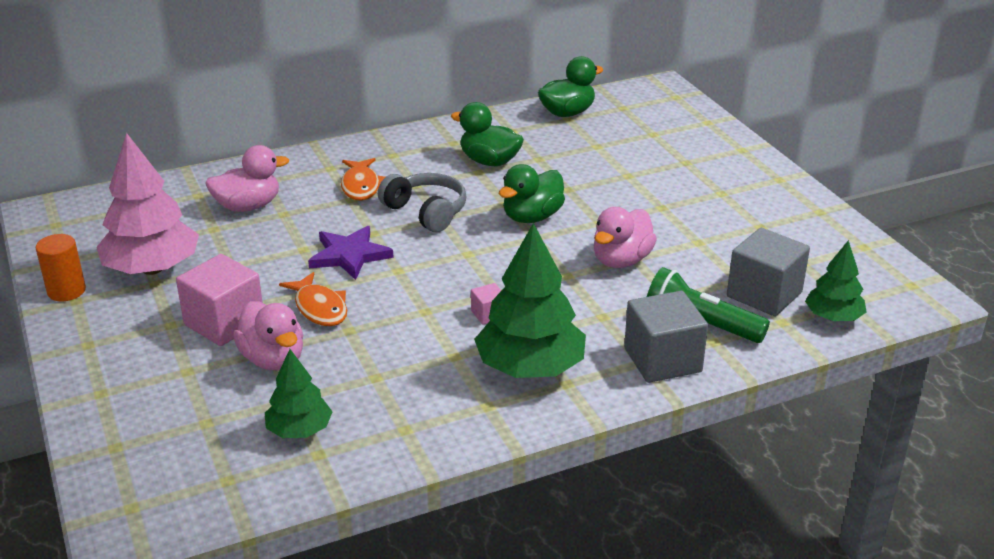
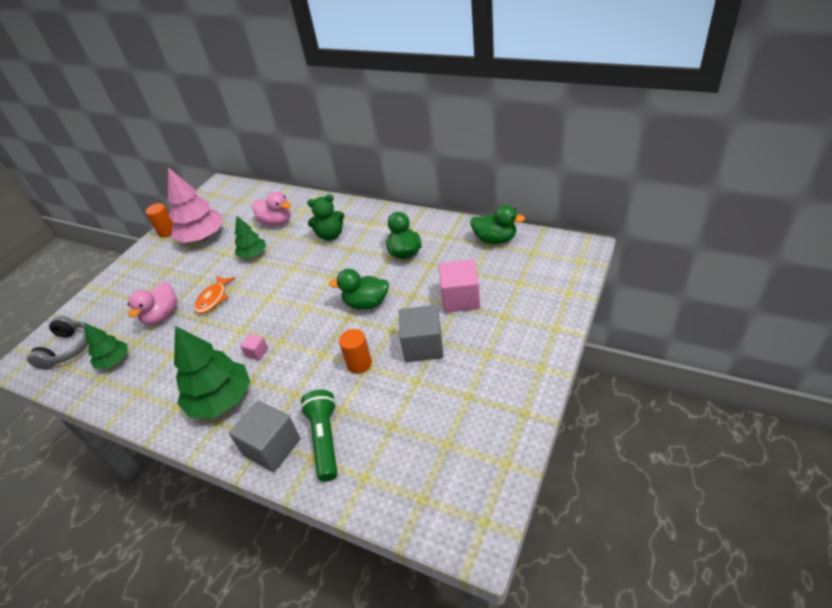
camera: 55 degrees right, 10 degrees up
pink cube [176,254,263,346] -> pink cube moved to [439,259,480,313]
purple star [308,226,394,280] -> none
orange fish [341,158,385,200] -> green teddy bear [307,194,345,241]
grey headphones [378,173,467,232] -> grey headphones moved to [27,316,88,370]
pink duck [594,207,657,268] -> orange cylinder [339,329,372,374]
grey cube [727,228,810,316] -> grey cube moved to [399,305,443,362]
green tree [805,240,867,321] -> green tree moved to [235,216,266,258]

